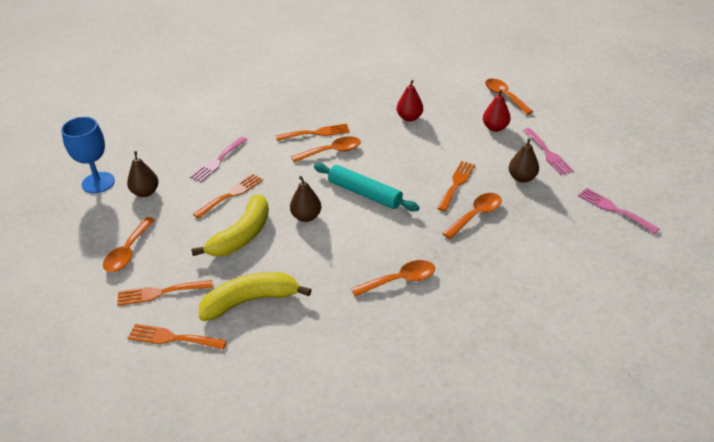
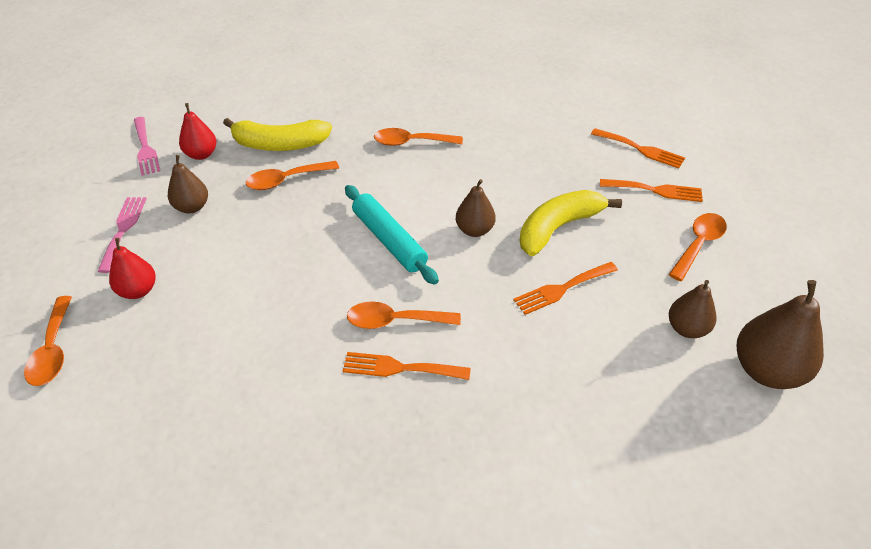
camera: 160 degrees left, 5 degrees up
blue goblet [61,117,115,193] -> brown pear [737,280,824,389]
pink fork [189,137,248,182] -> none
yellow banana [199,272,311,321] -> yellow banana moved to [223,118,332,151]
red pear [397,80,423,122] -> red pear moved to [179,103,216,160]
orange fork [437,161,475,211] -> none

